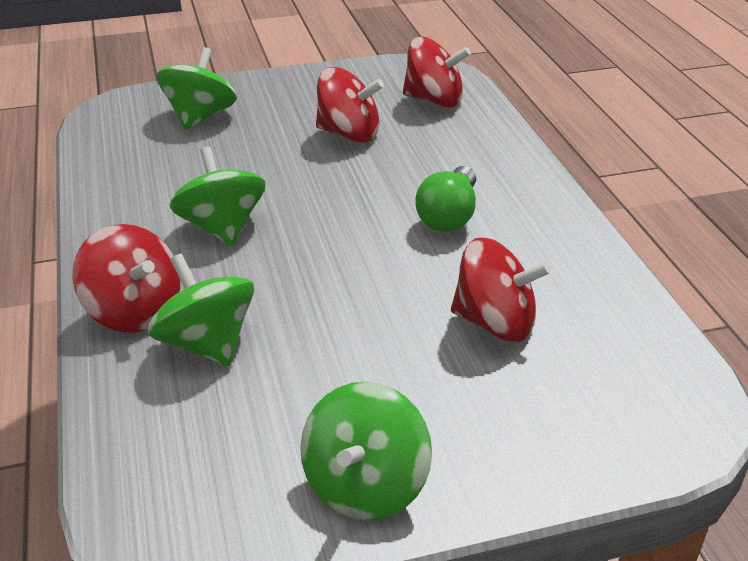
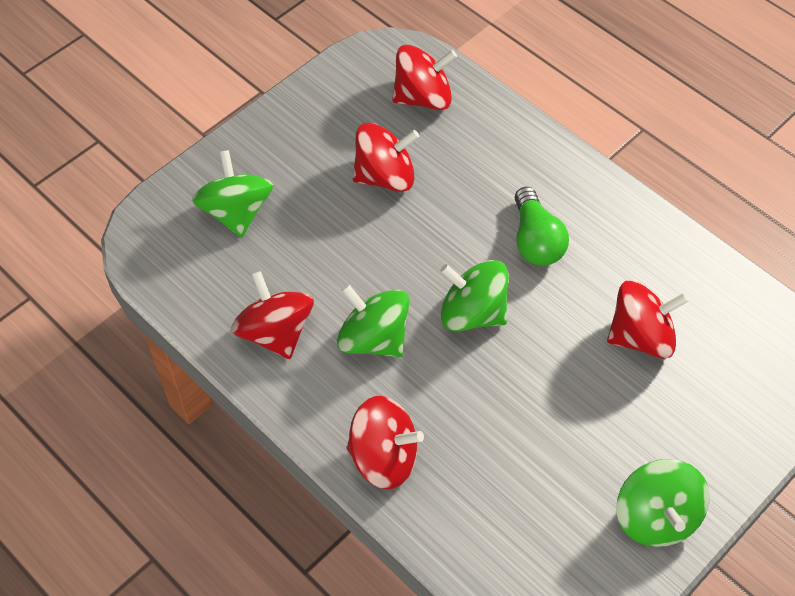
camera: 30 degrees left, 20 degrees up
green spinning top [147,254,254,366] -> green spinning top moved to [440,260,509,332]
none -> red spinning top [231,271,314,359]

